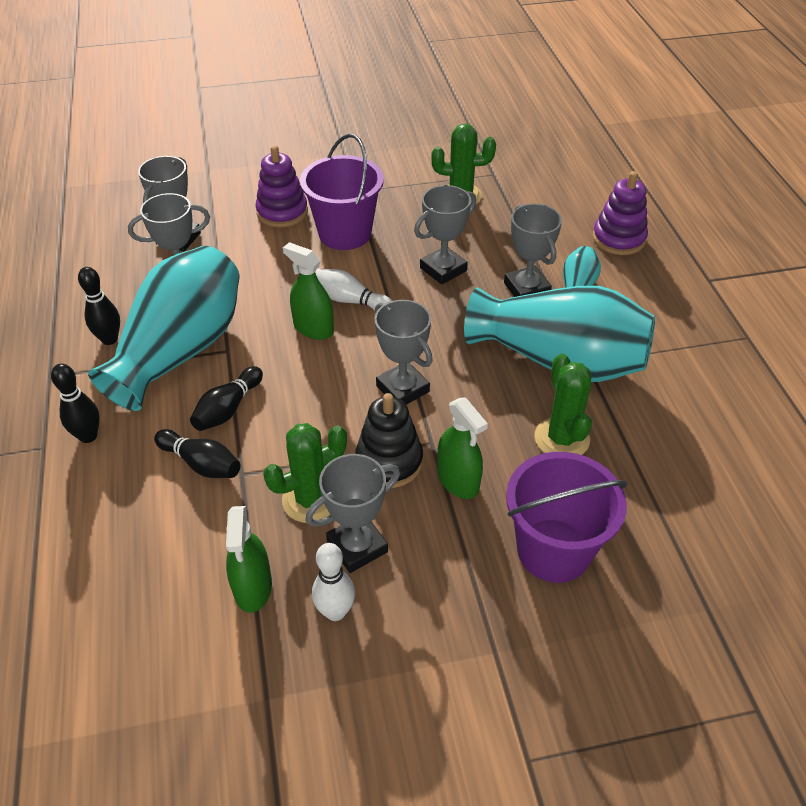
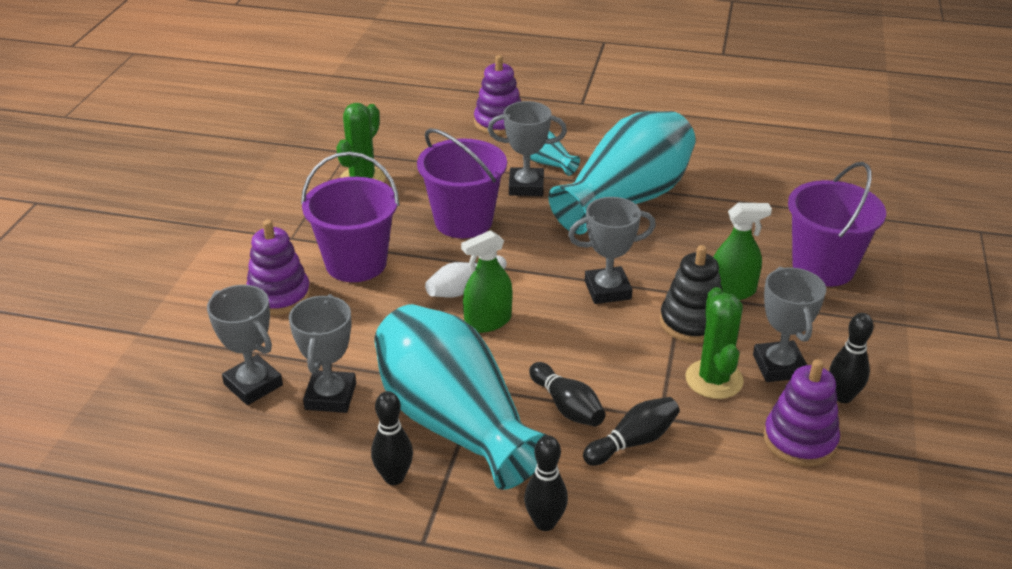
camera: 65 degrees left, 10 degrees down
green spray bottle [226,506,272,613] -> purple stacking toy [764,359,840,467]
white bowling pin [312,543,355,621] -> black bowling pin [829,313,874,403]
grey trophy [414,185,476,285] -> purple bucket [417,128,507,238]
green cactus [534,354,592,455] -> none

